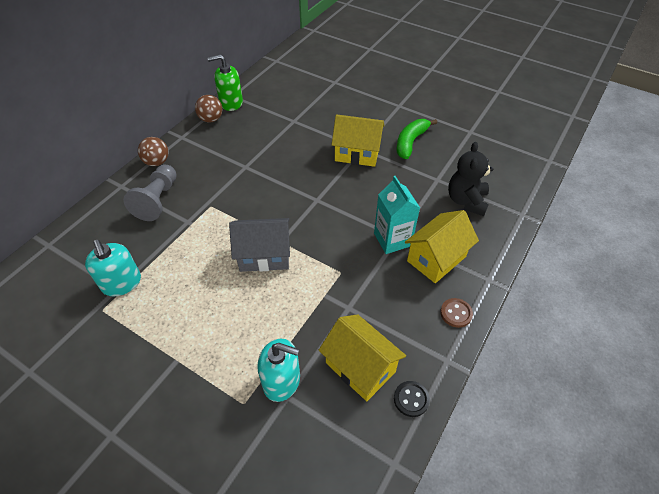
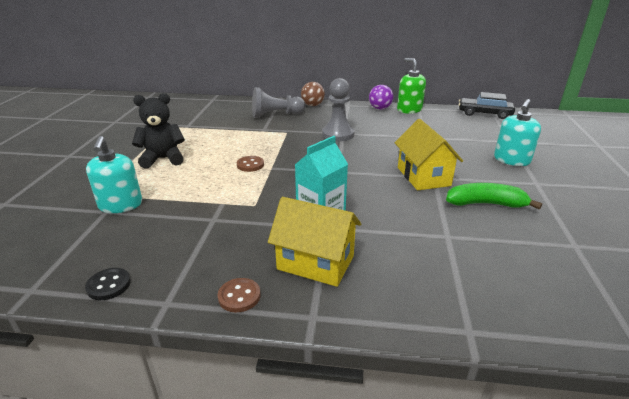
camera: 65 degrees right, 20 degrees down
turquoise soap dispenser [85,240,141,296] -> turquoise soap dispenser moved to [494,99,541,166]
brown ball [195,95,222,122] -> purple ball [369,85,393,110]
grey house [229,218,290,272] -> brown button [237,156,264,172]
yellow house [319,314,406,401] -> none
black teddy bear [448,142,493,216] -> black teddy bear moved to [132,93,185,168]
none -> grey pawn [322,78,355,141]
none -> black car [459,92,515,119]

